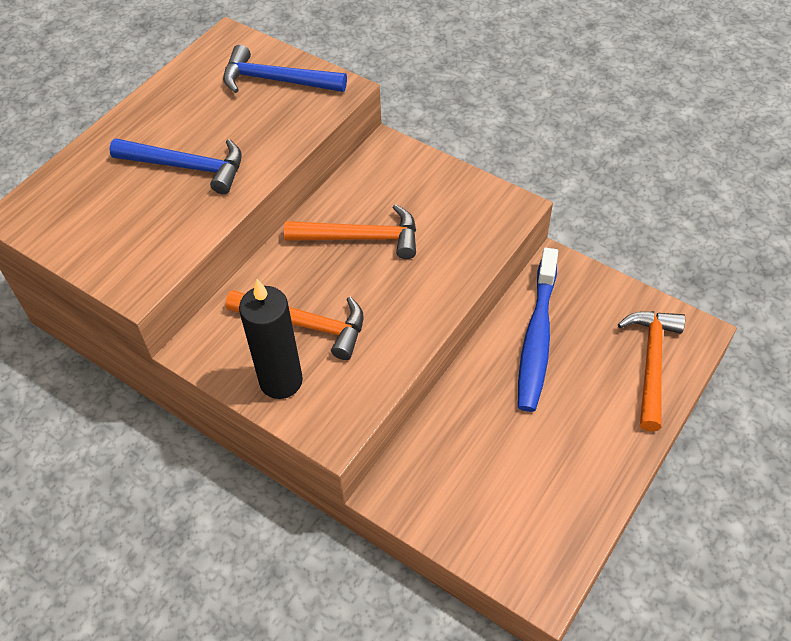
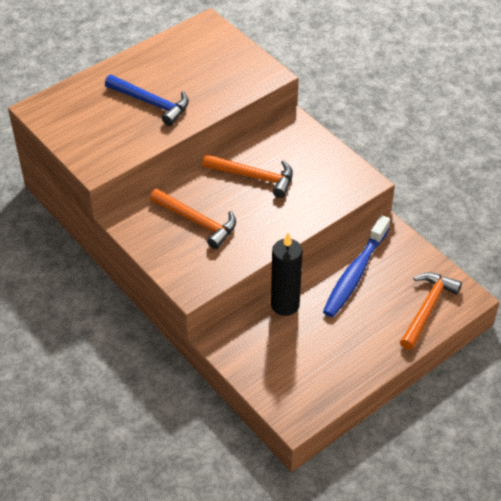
camera: 15 degrees right, 5 degrees down
blue hammer [223,45,347,93] -> none
black candle [239,279,303,399] -> black candle moved to [271,233,303,316]

